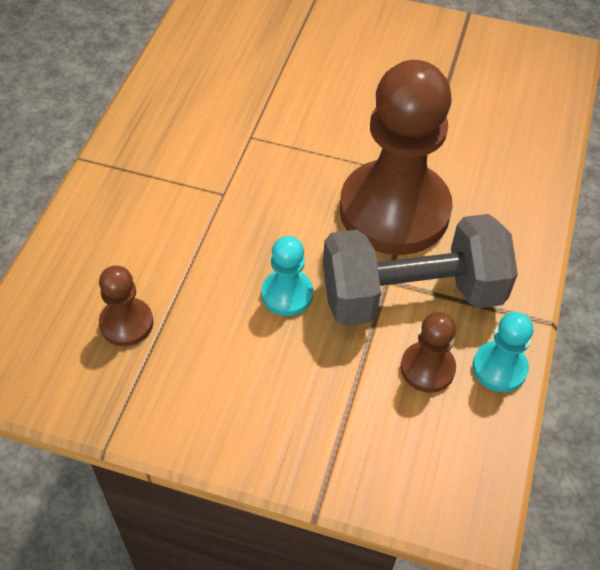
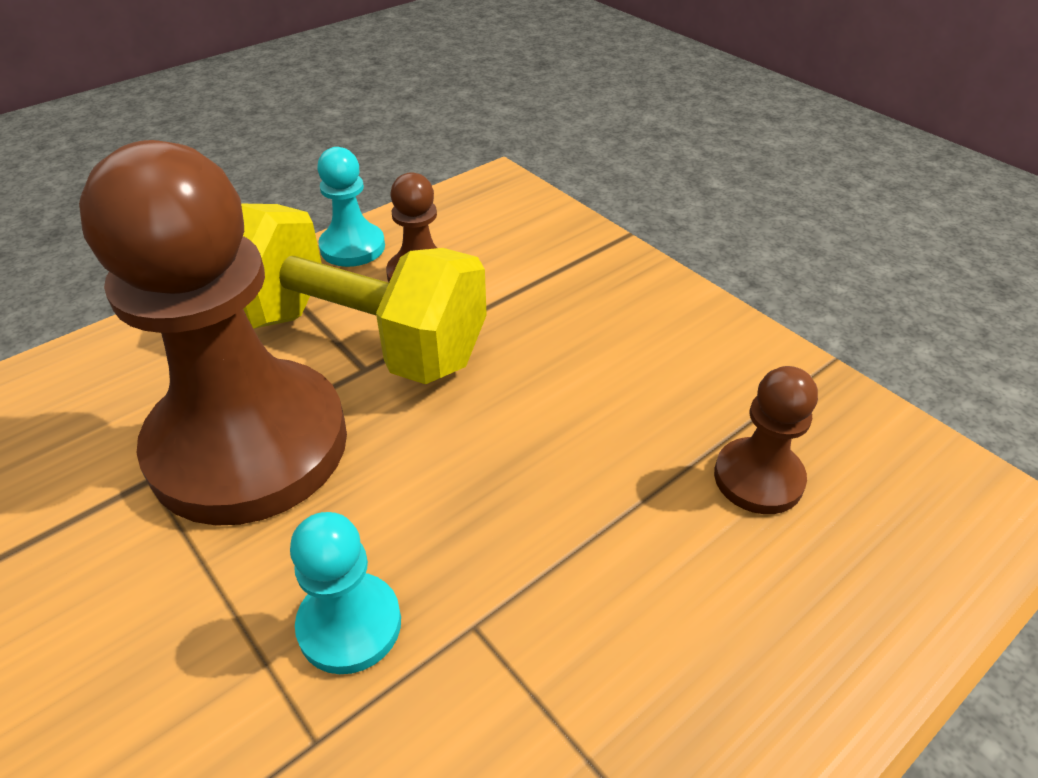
camera: 145 degrees left, 10 degrees down
turquoise pawn [261,236,313,316] -> turquoise pawn moved to [290,512,401,674]
grey dumbbell [323,214,518,326] -> yellow dumbbell [241,204,487,384]

